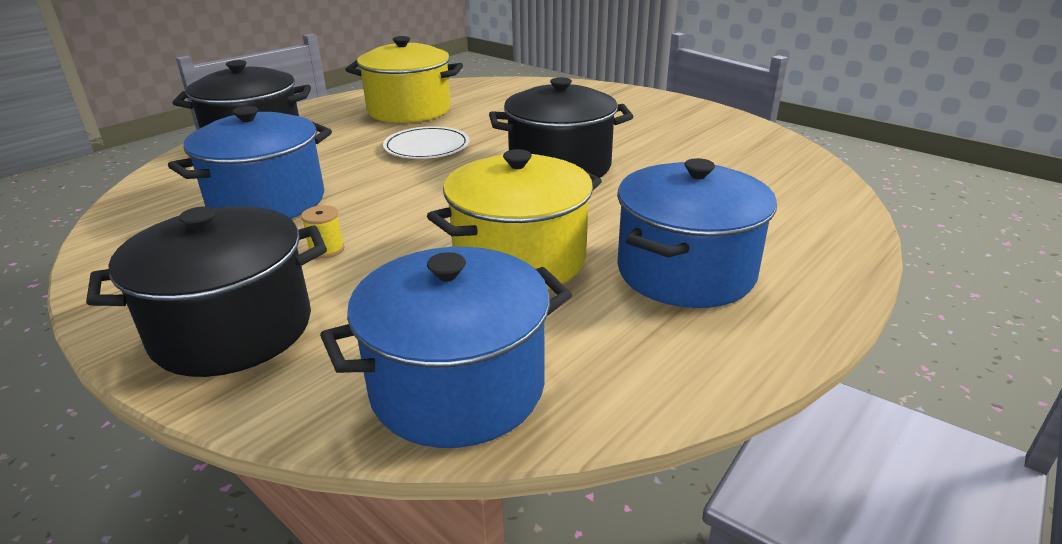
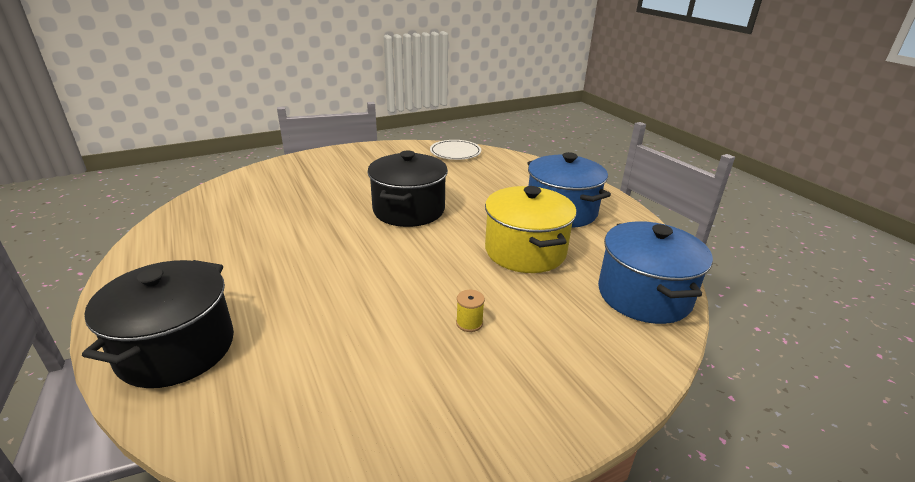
camera: 70 degrees left, 0 degrees up
black pot [86,206,327,377] -> none
blue pot [168,106,332,219] -> none
yellow pot [345,36,463,123] -> none
white plate [383,126,469,159] -> white plate moved to [430,140,481,160]

